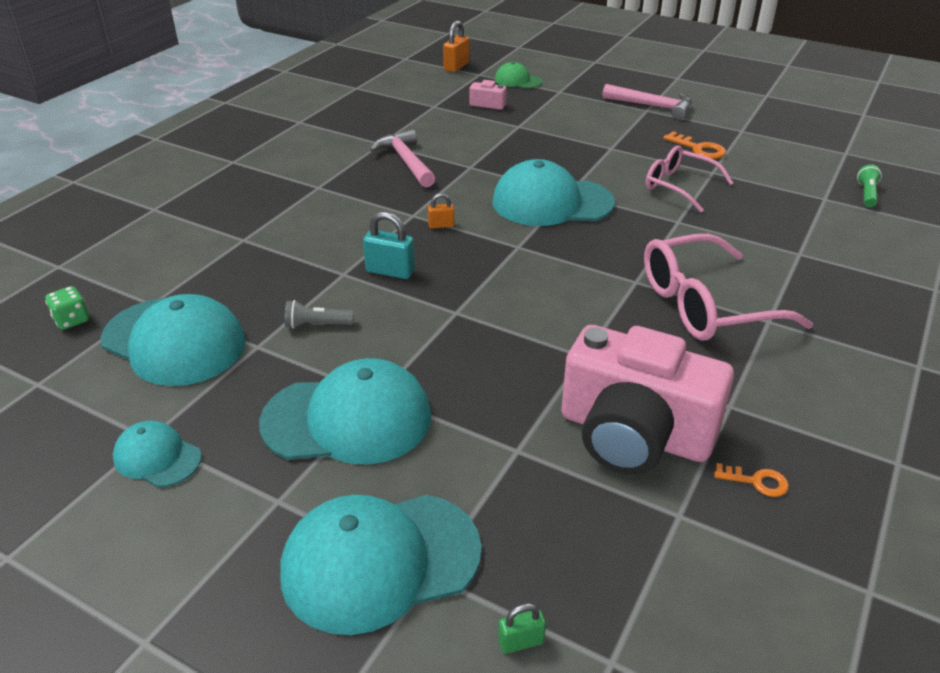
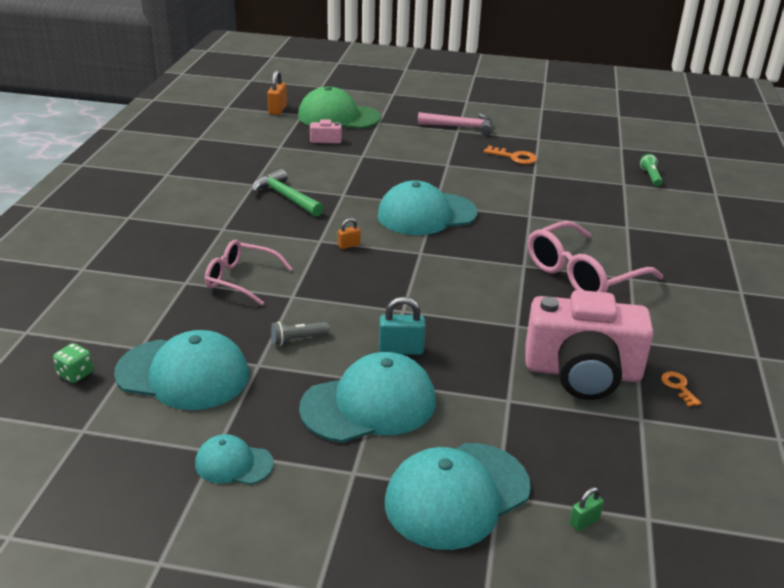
camera: 20 degrees left, 5 degrees down
turquoise padlock [363,212,415,279] -> turquoise padlock moved to [379,297,426,355]
pink hammer [370,129,435,188] -> green hammer [252,169,324,217]
green cap [495,62,542,89] -> green cap [298,86,381,129], size x1.93
pink glasses [646,145,733,213] -> pink glasses moved to [205,240,293,306]
orange key [714,463,789,497] -> orange key turned 105 degrees counterclockwise [661,372,701,407]

